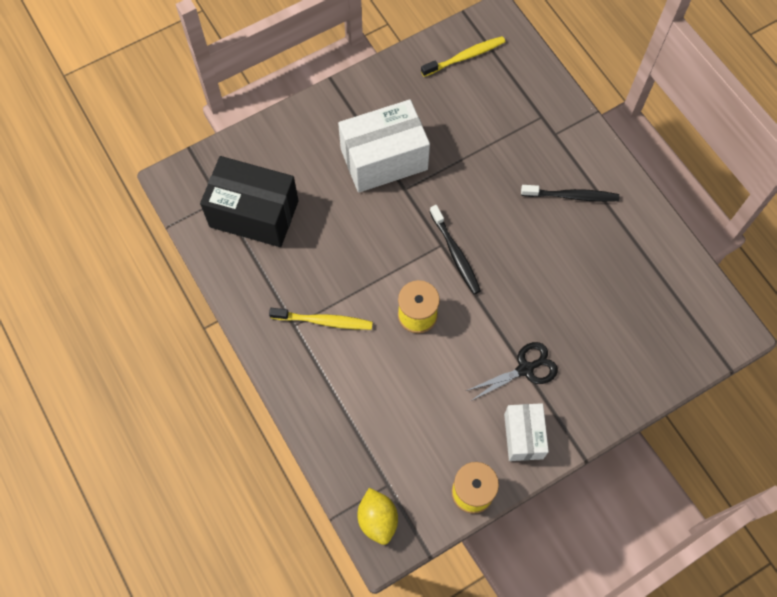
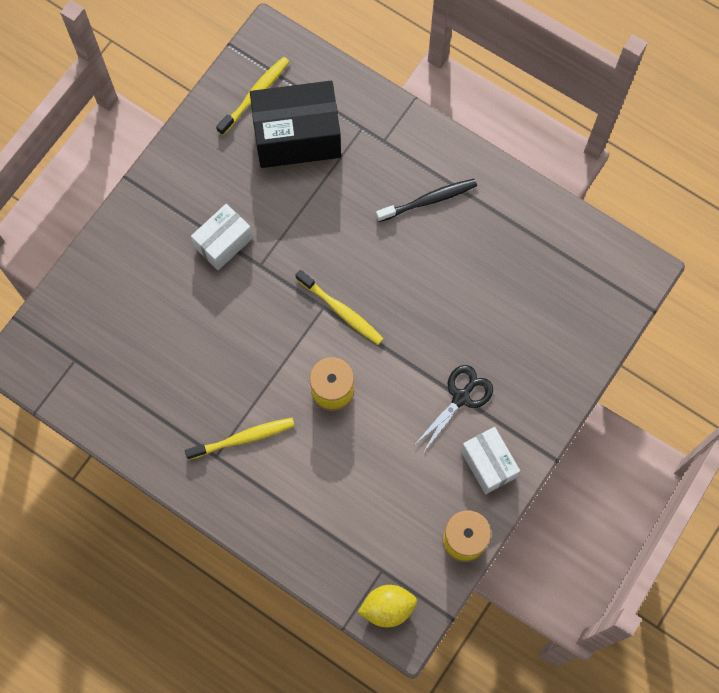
camera: 25 degrees left, 5 degrees up
black box [200,156,299,247] -> black box moved to [250,81,341,168]
white box [338,99,430,193] -> white box [191,204,253,270], size x0.59
yellow lemon [357,488,398,545] -> yellow lemon turned 60 degrees counterclockwise [358,585,417,628]
black toothbrush [430,205,481,294] -> yellow toothbrush [295,270,384,345]

